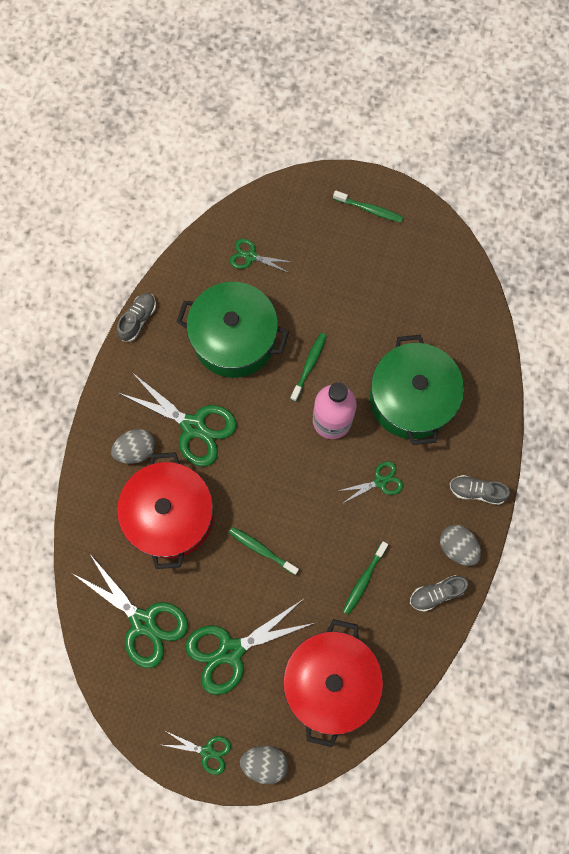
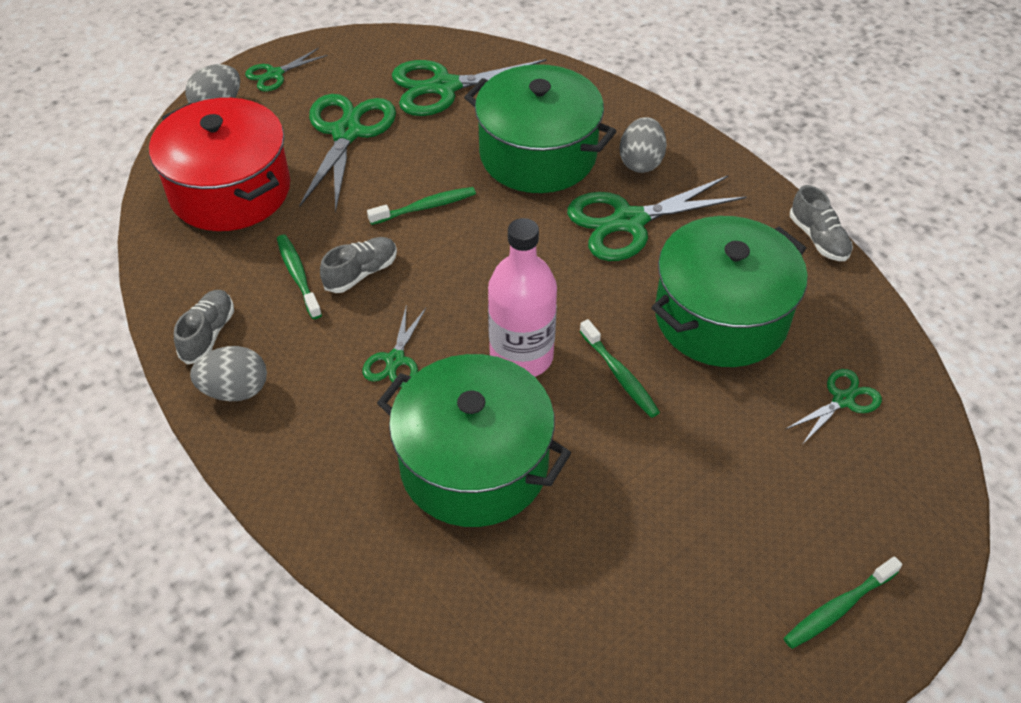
camera: 125 degrees right, 25 degrees down
red pot [117,452,214,569] -> green pot [464,64,616,193]
grey shoe [449,475,510,505] -> grey shoe moved to [320,237,397,293]

